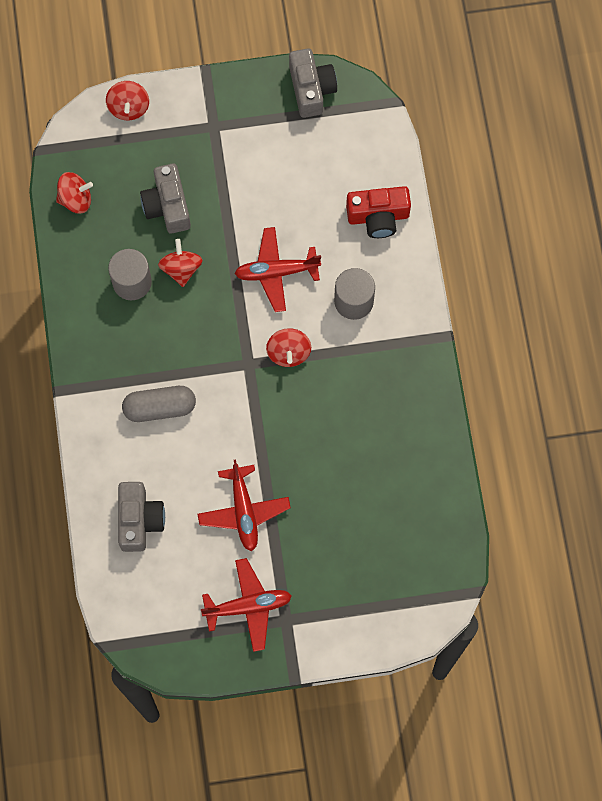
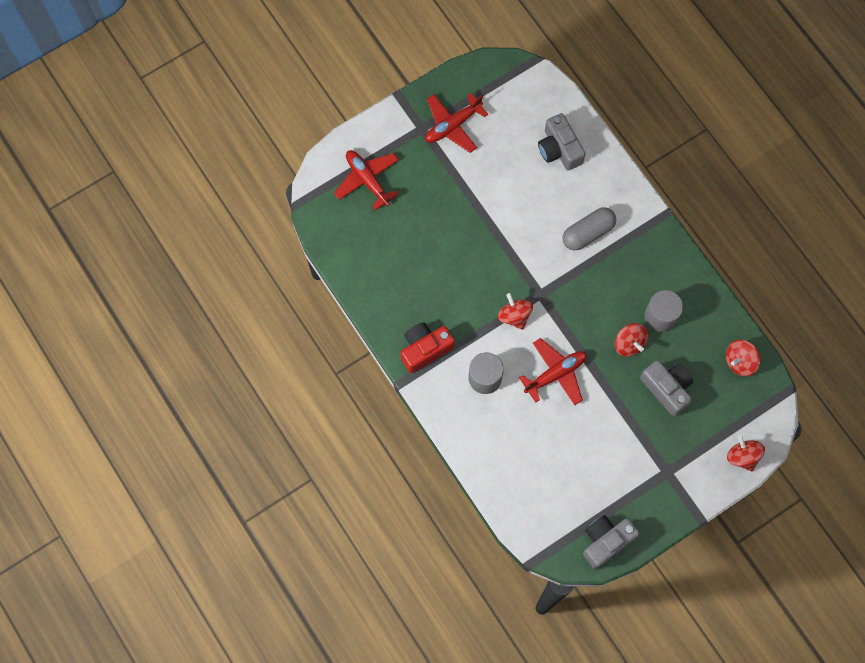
camera: 155 degrees right, 0 degrees up
red plane [198,459,291,551] -> red plane moved to [334,150,399,210]
grey camera [289,48,337,118] -> grey camera turned 90 degrees clockwise [583,515,640,569]
red camera [346,186,411,238] -> red camera moved to [401,322,455,373]

